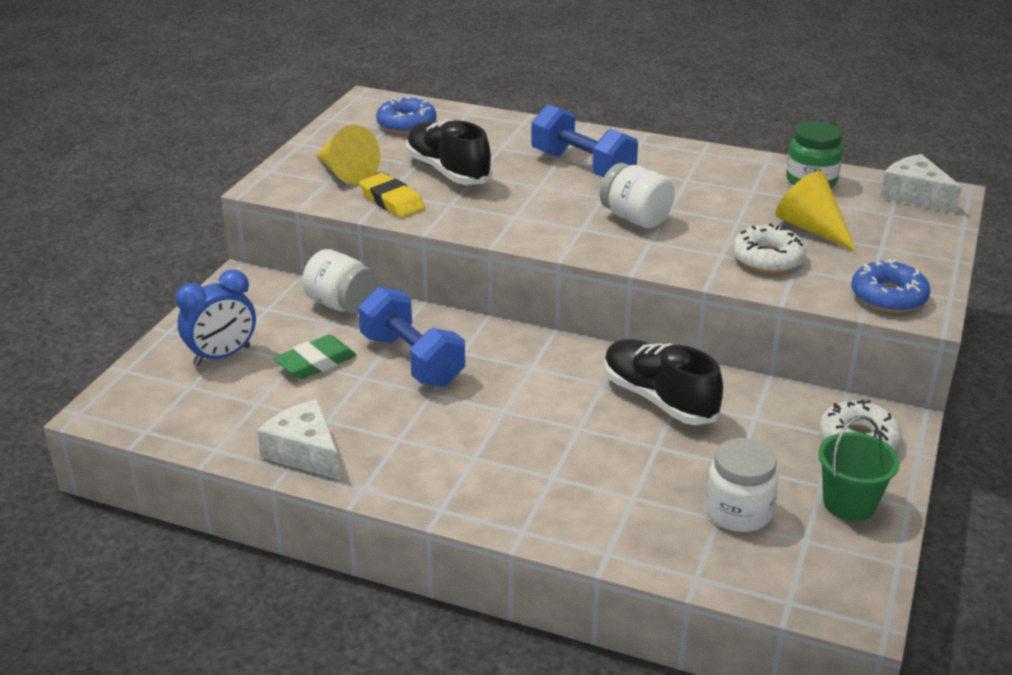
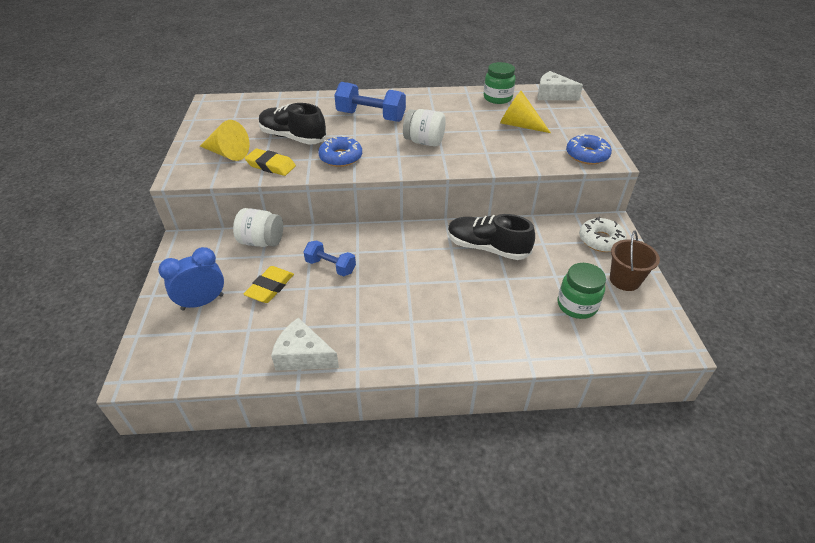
camera: 25 degrees left, 10 degrees up
blue clock [176,269,256,366] -> blue clock turned 150 degrees counterclockwise [158,247,224,310]
green eraser [274,335,356,379] -> yellow eraser [244,266,294,303]
blue dumbbell [358,286,465,387] -> blue dumbbell [304,240,356,277], size x0.62
blue donut [376,96,436,134] -> blue donut moved to [318,136,362,167]
white jar [705,438,778,532] -> green jar [558,263,606,319]
white donut [732,223,806,273] -> none
green bucket [818,416,900,521] -> brown bucket [610,230,660,291]

